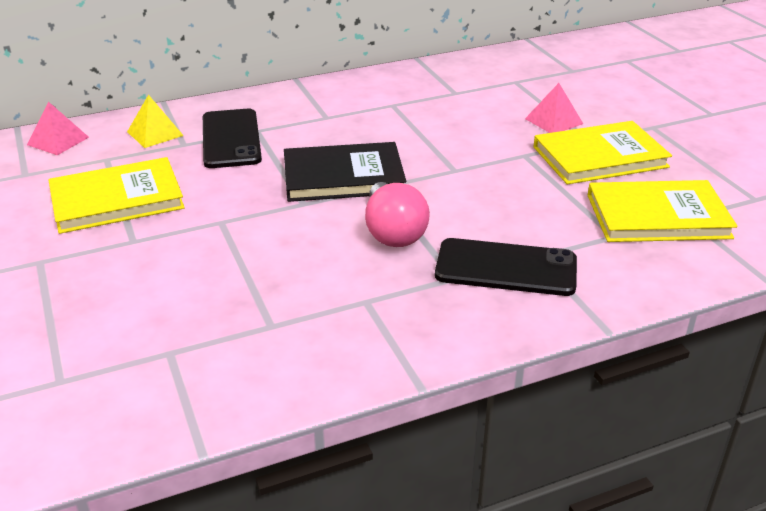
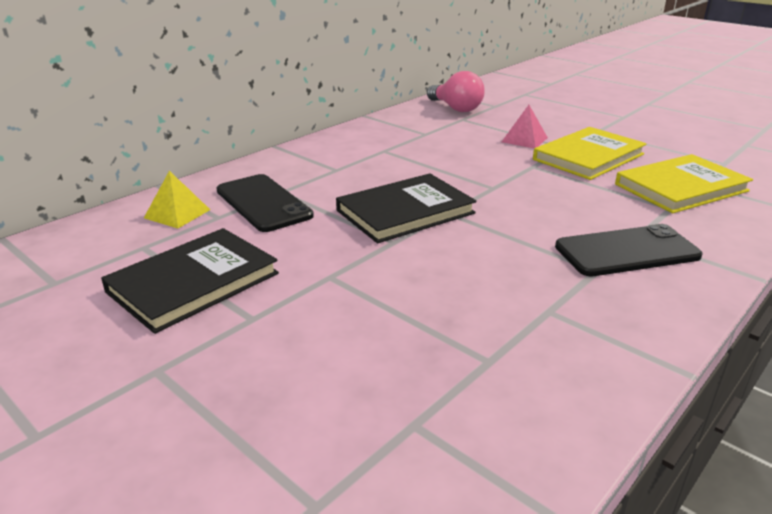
camera: 25 degrees left, 5 degrees down
pink pyramid [27,101,89,155] -> none
yellow book [48,157,185,234] -> black book [101,228,279,334]
pink light bulb [365,182,430,247] -> pink light bulb moved to [427,71,485,112]

